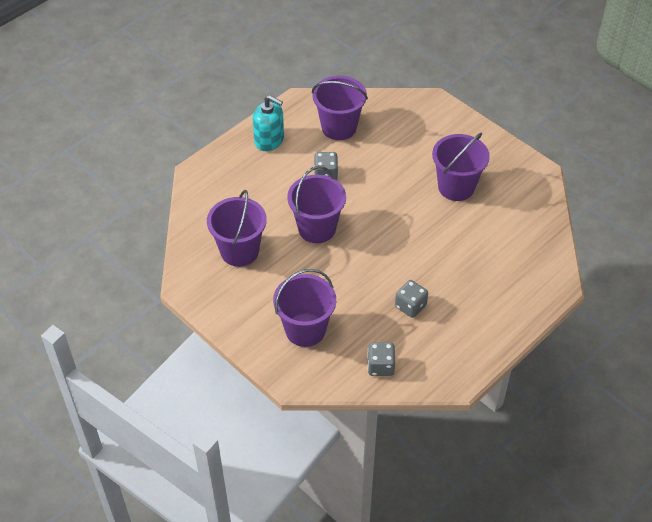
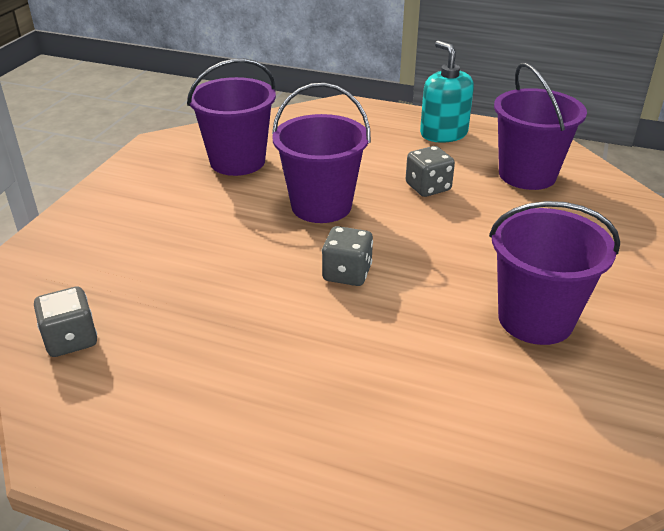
camera: 65 degrees right, 15 degrees down
turquoise soap dispenser [253,95,284,151] -> turquoise soap dispenser turned 150 degrees clockwise [420,41,474,143]
purple bucket [273,269,336,347] -> none
grey dice [395,280,428,318] -> grey dice moved to [322,226,373,286]

